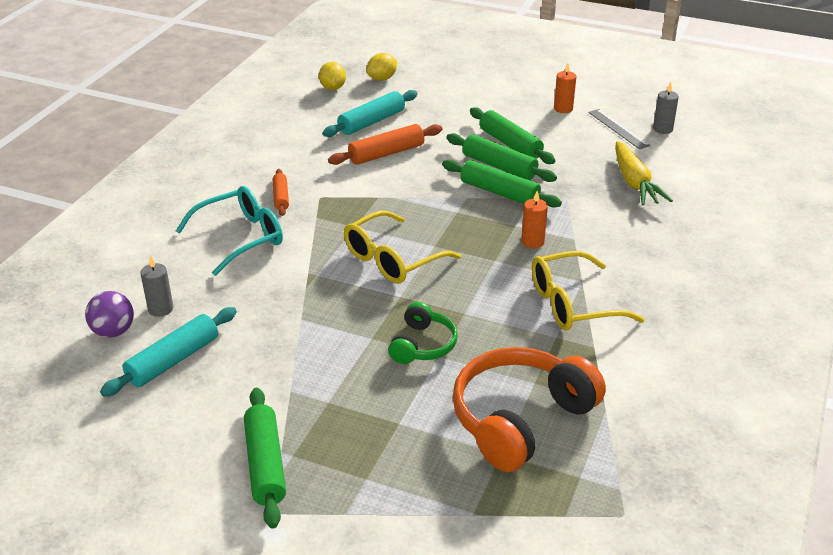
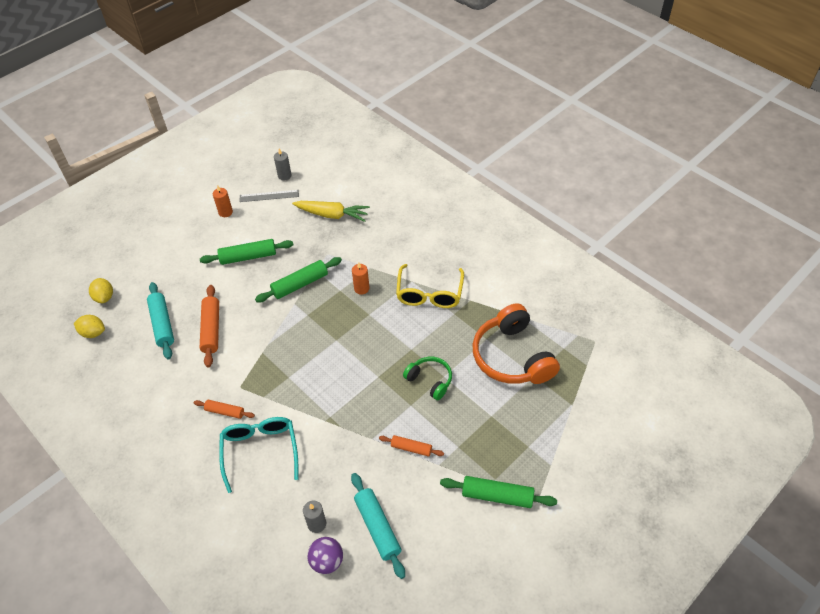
camera: 65 degrees left, 15 degrees up
yellow glasses [344,211,461,284] -> none
green rolling pin [446,133,557,182] -> none
none -> orange rolling pin [379,435,444,457]

